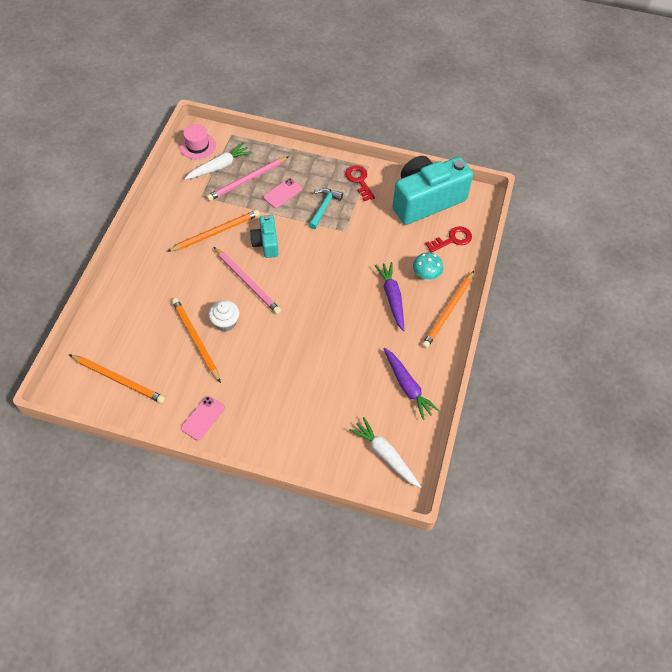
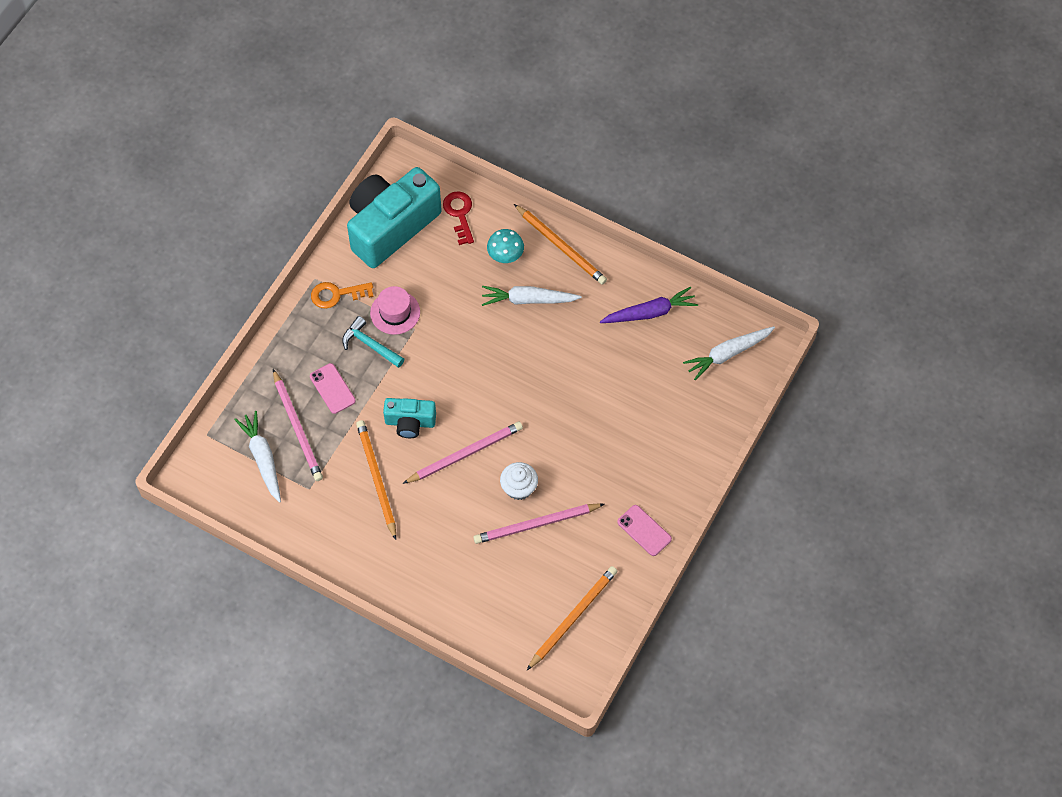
camera: 75 degrees left, 5 degrees up
orange pencil [172,298,221,383] -> pink pencil [473,503,604,544]
pink hat [179,124,216,159] -> pink hat moved to [370,286,420,335]
red key [345,165,375,201] -> orange key [311,282,374,309]
purple carrot [374,262,404,331] -> white carrot [482,286,582,306]
turquoise camera [392,156,473,225] -> turquoise camera turned 60 degrees clockwise [347,167,442,268]

